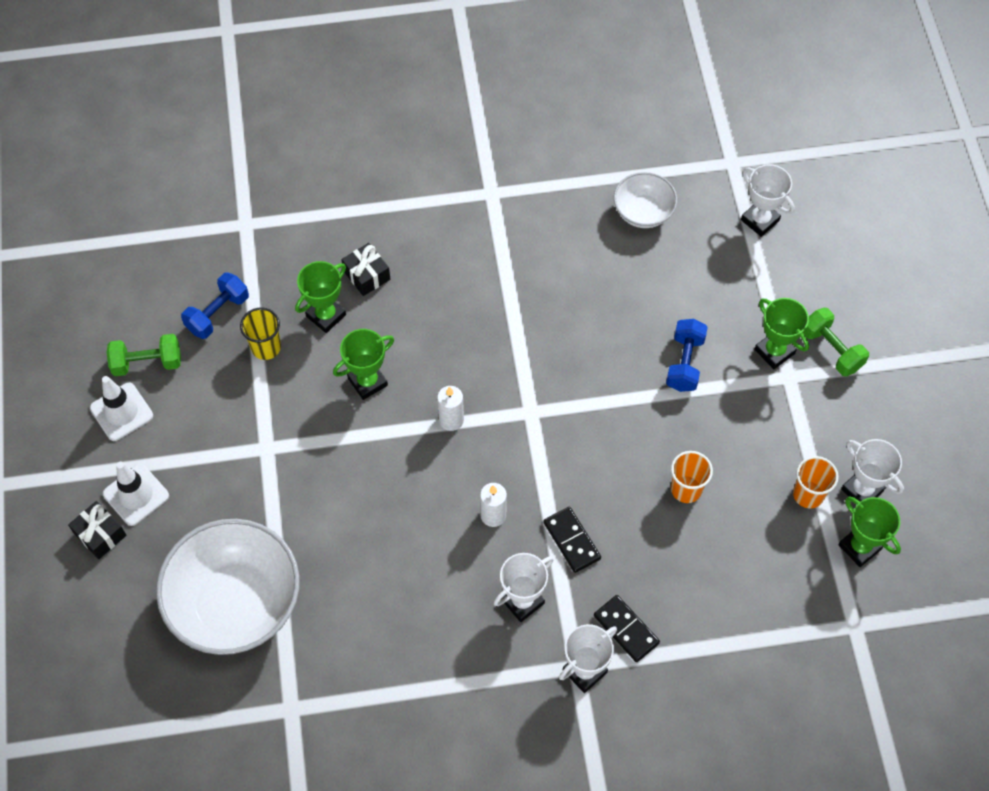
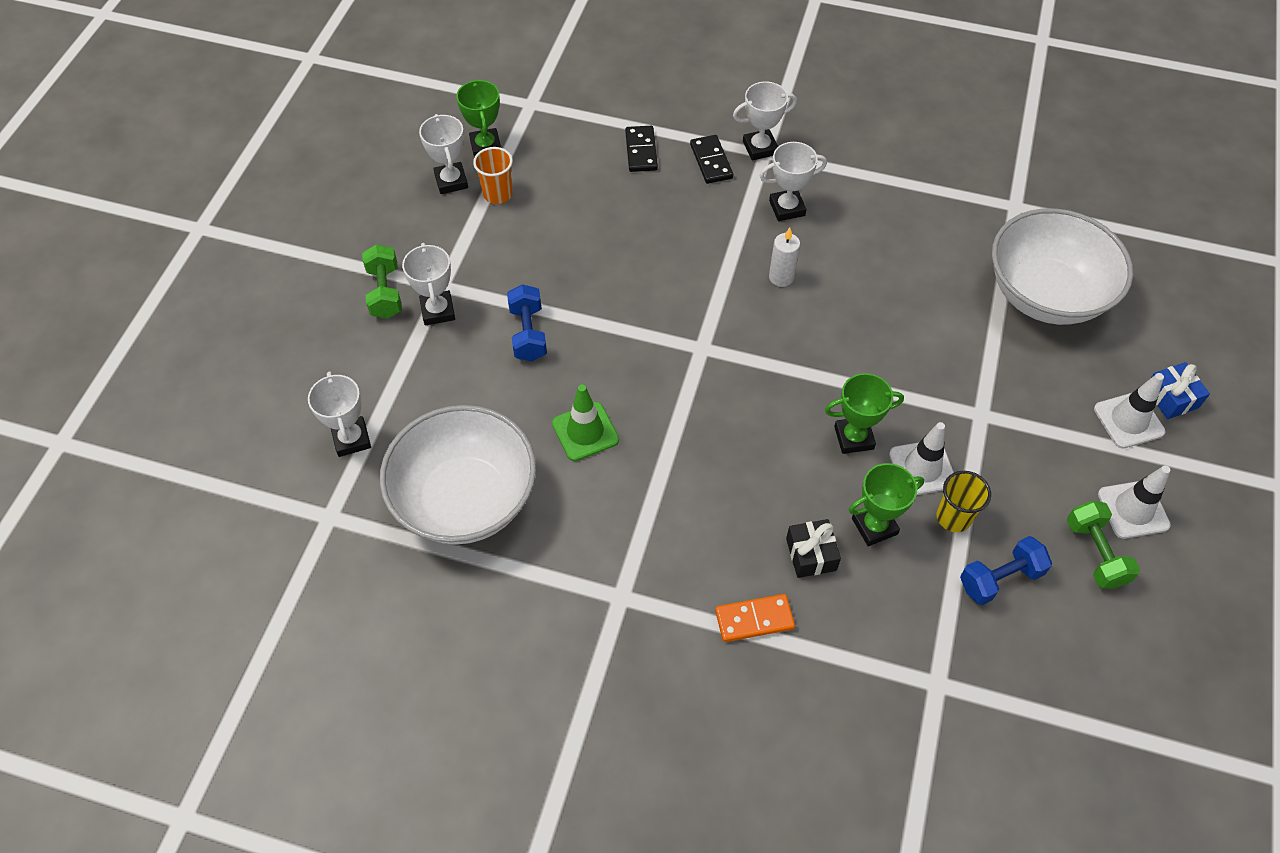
camera: 155 degrees left, 5 degrees down
black gift [68,501,126,559] -> blue gift [1150,362,1210,419]
green dumbbell [106,334,181,376] -> green dumbbell turned 60 degrees clockwise [1067,501,1140,589]
white candle [437,386,464,431] -> none
black domino [543,507,601,573] -> black domino moved to [625,126,658,172]
white bowl [614,172,677,228] -> white bowl [380,405,536,544], size x1.95
blue dumbbell [666,319,708,392] -> blue dumbbell turned 45 degrees counterclockwise [507,284,547,361]
orange cup [671,451,713,503] -> none
green trophy [754,298,809,369] -> white trophy [402,243,455,326]
none -> green traffic cone [552,384,619,461]
none -> orange domino [715,594,795,642]
none -> white traffic cone [889,422,954,495]

